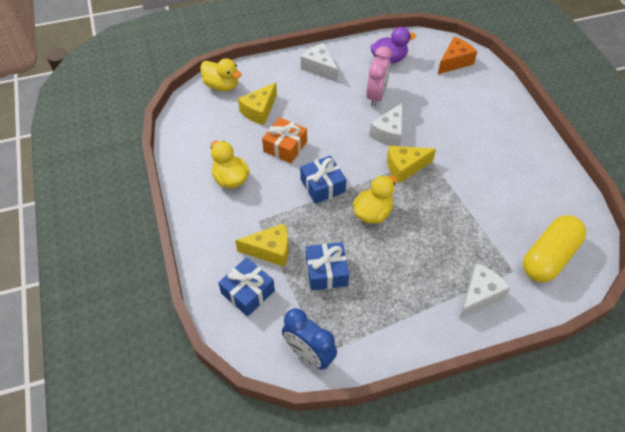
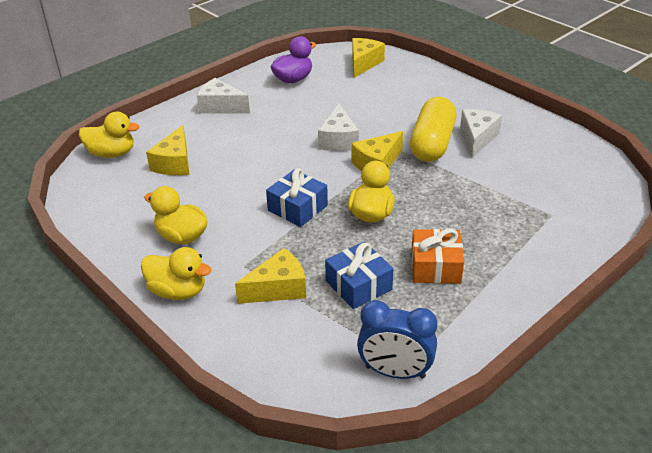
camera: 25 degrees left, 15 degrees down
blue gift [218,257,275,317] -> none
orange gift [262,117,307,163] -> orange gift moved to [411,229,464,284]
pink clock [366,46,392,107] -> none
orange cheese [438,37,477,74] -> yellow cheese [352,38,385,78]
white cheese [459,264,511,319] -> white cheese moved to [460,109,502,158]
yellow capsule [523,215,586,282] -> yellow capsule moved to [410,97,456,162]
none -> yellow duck [141,247,212,300]

